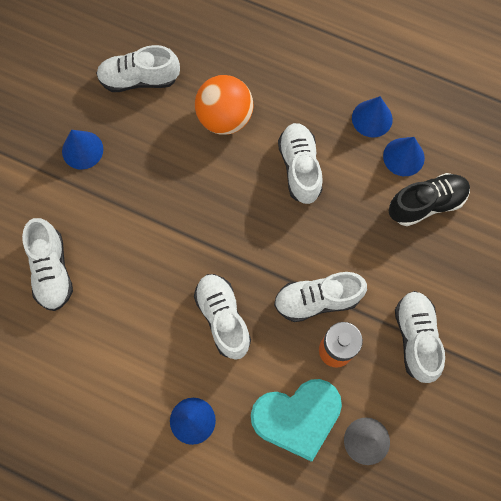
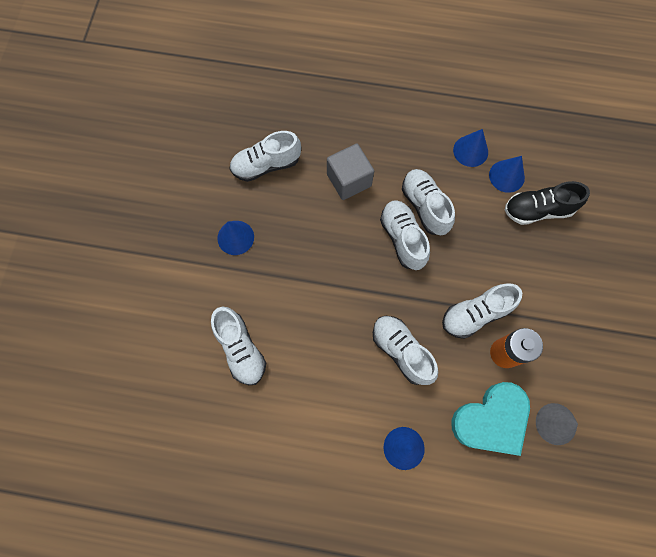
camera: 15 degrees left, 0 degrees up
orange ball [195,75,253,135] -> grey cube [327,144,374,200]
black shoe [389,173,470,226] -> black shoe turned 150 degrees counterclockwise [505,181,590,225]
white shoe [395,291,445,383] -> white shoe moved to [380,200,430,270]

